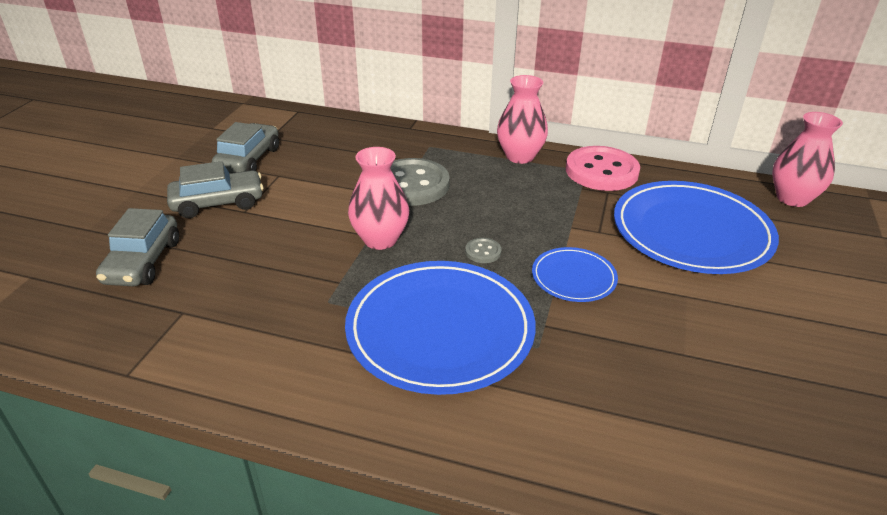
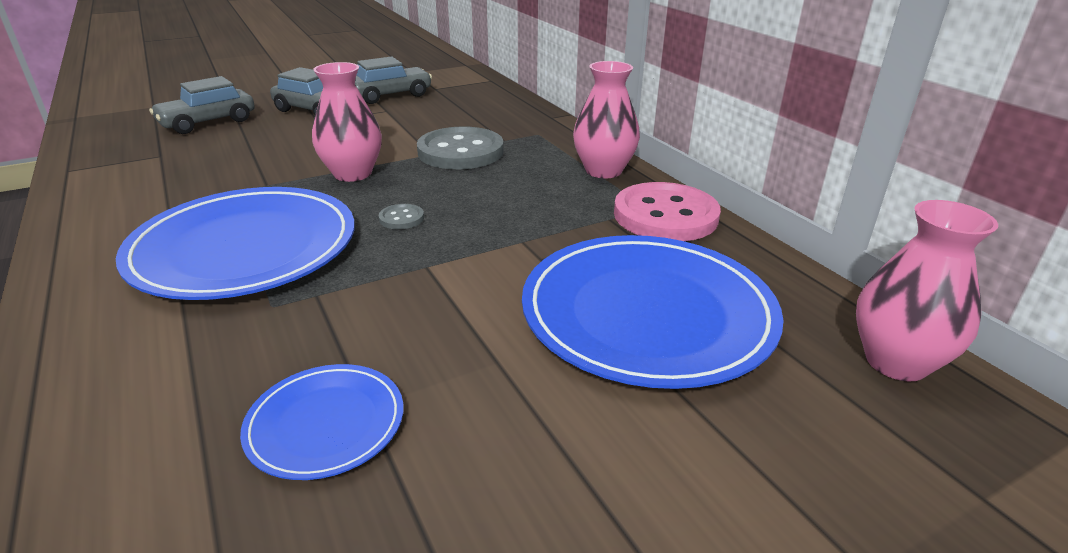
camera: 45 degrees right, 5 degrees down
blue plate [532,247,618,302] -> blue plate moved to [240,364,404,480]

